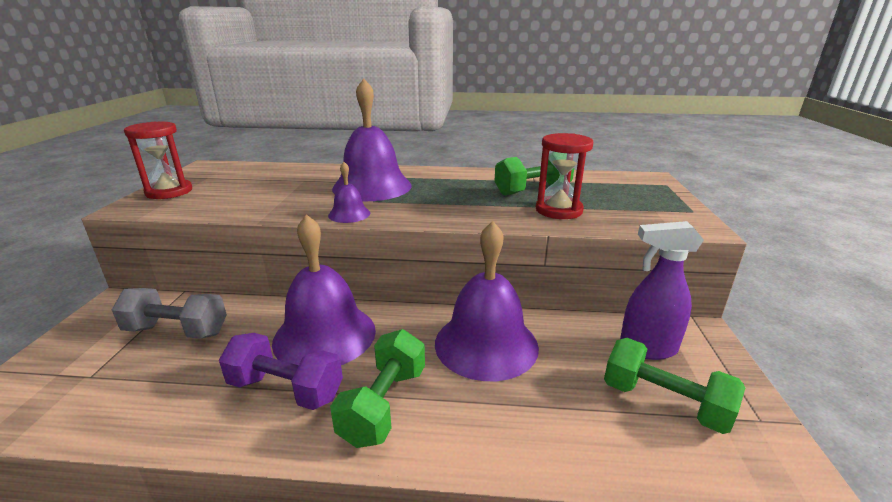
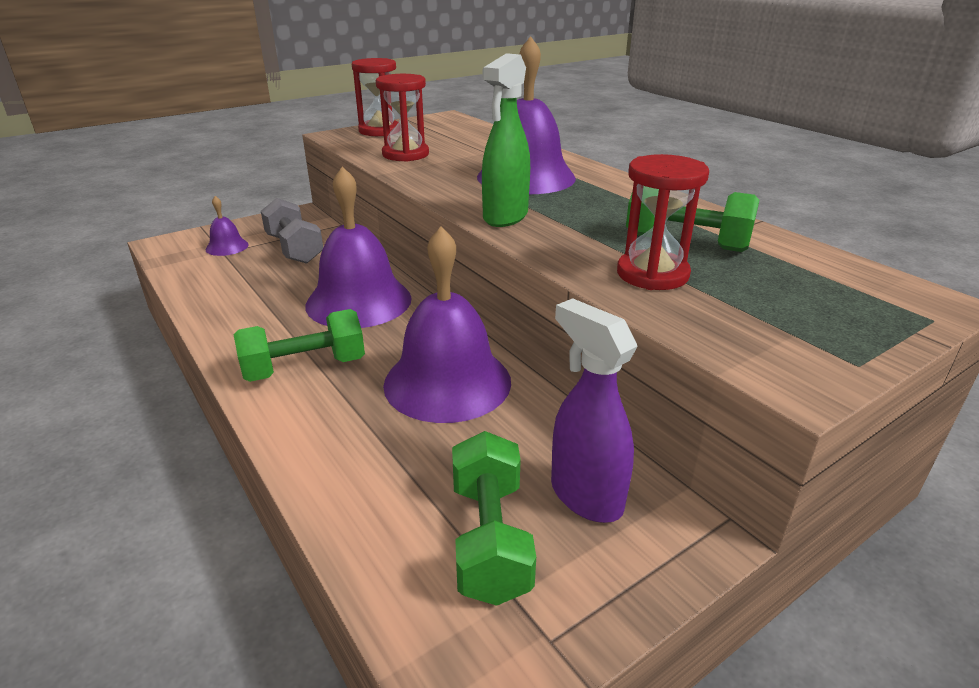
camera: 50 degrees right, 5 degrees up
purple dumbbell [219,333,343,410] -> none
purple bell [328,162,370,223] -> purple bell moved to [206,196,249,256]
none -> red hourglass [376,74,429,162]
none -> green spray bottle [482,53,530,227]

